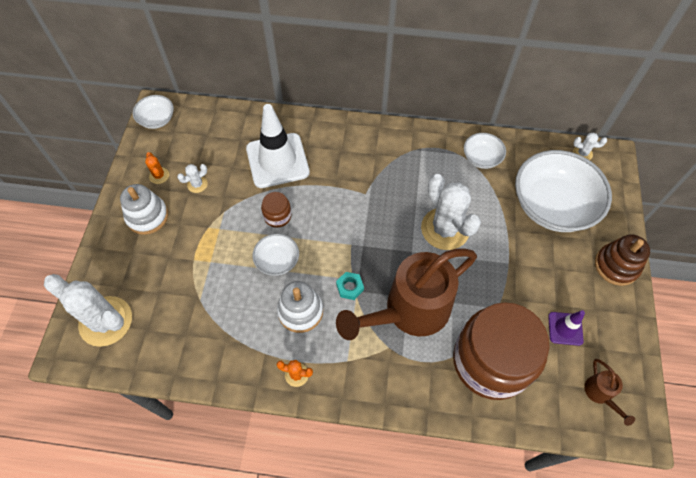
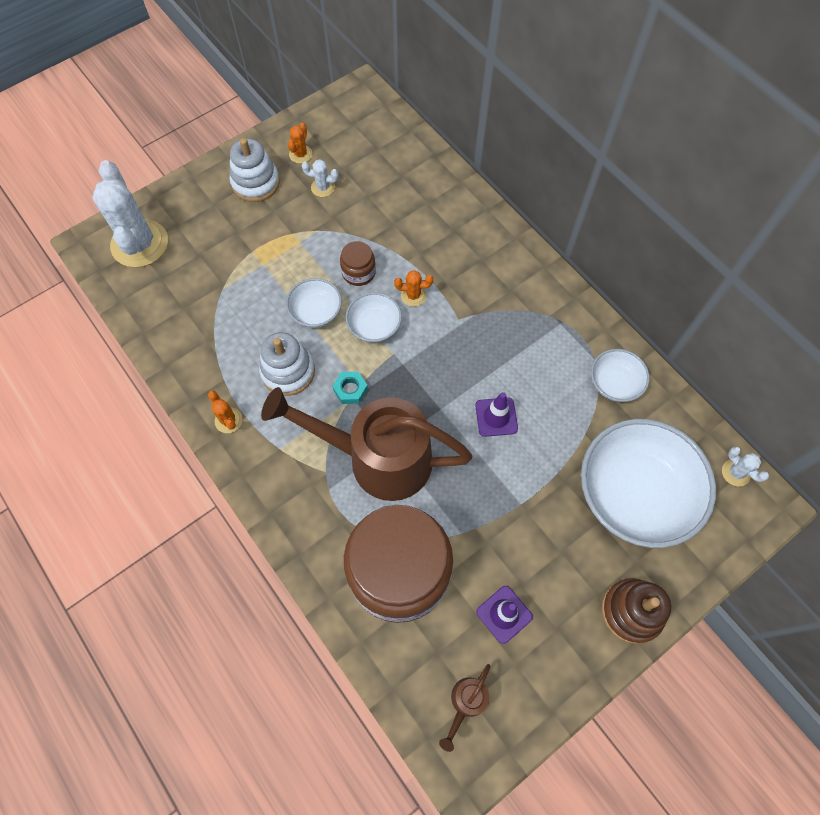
camera: 45 degrees right, 5 degrees up
white bowl [132,95,174,129] -> white bowl moved to [346,292,402,343]
white traffic cone [246,104,310,188] -> none
white cactus [421,174,481,250] -> purple traffic cone [475,392,518,437]
none -> orange cactus [394,270,433,307]

